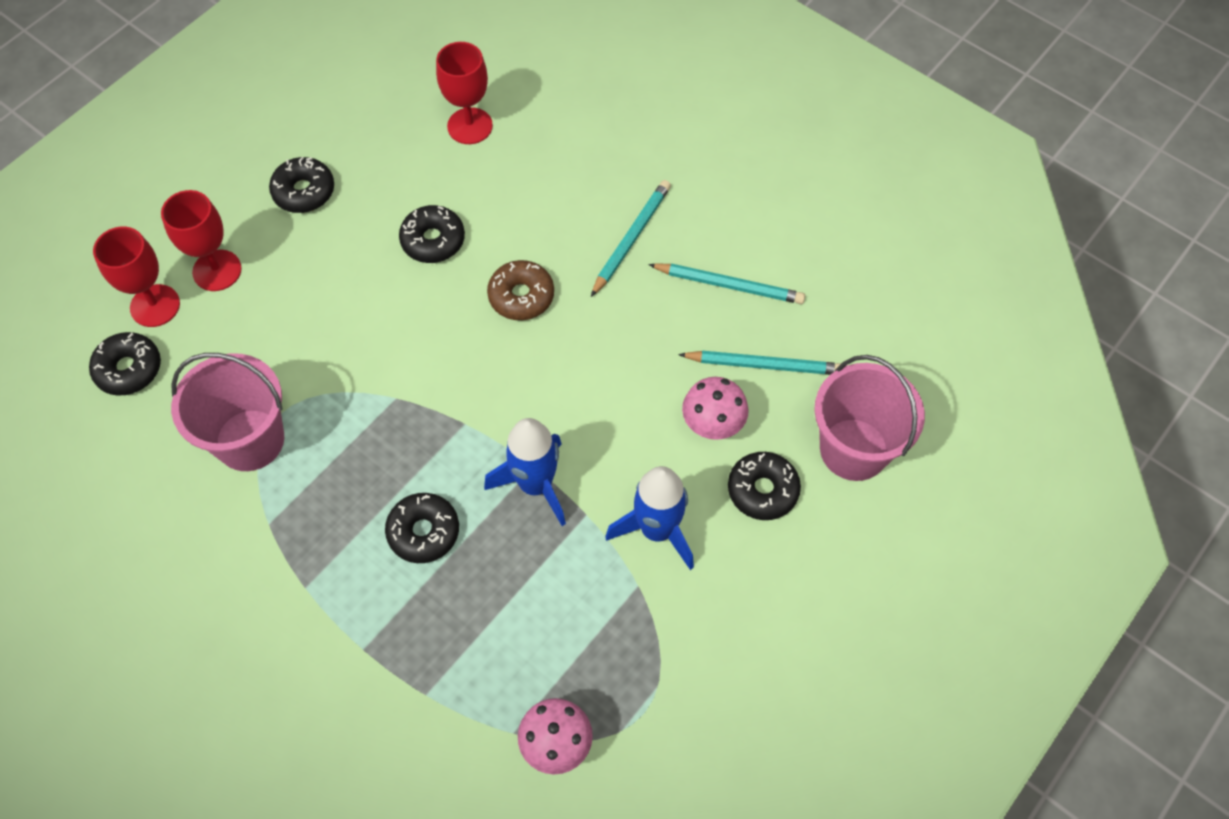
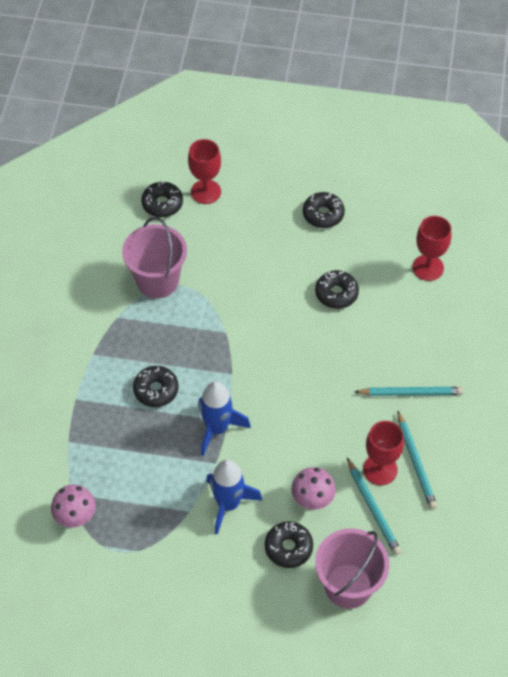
camera: 60 degrees right, 5 degrees down
red goblet [161,190,242,291] -> red goblet moved to [363,421,404,485]
brown donut [487,260,554,320] -> none

